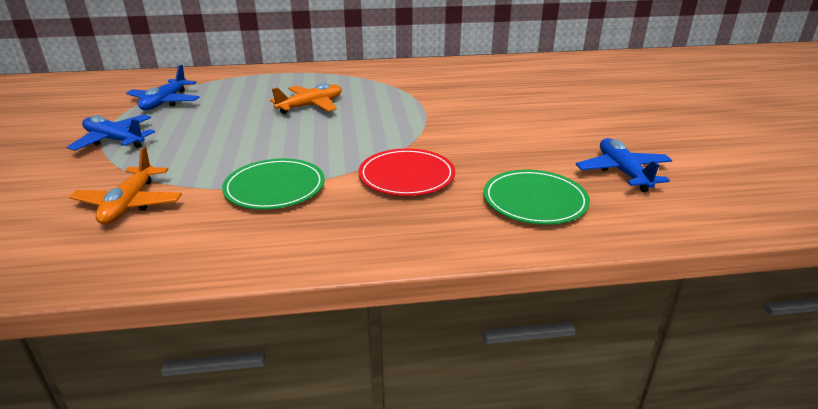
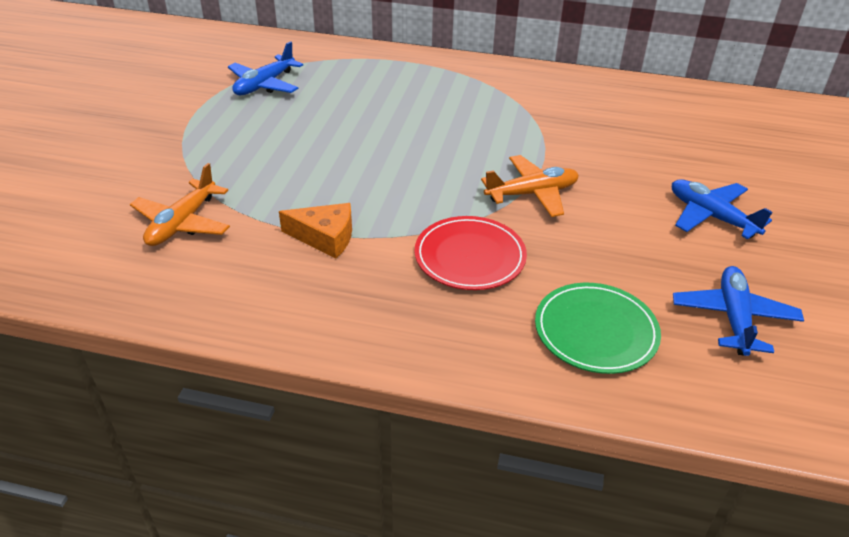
camera: 20 degrees right, 10 degrees up
blue plane [67,114,155,151] -> blue plane moved to [672,179,772,239]
green plate [222,158,325,209] -> orange cheese [279,203,352,259]
orange plane [270,83,342,114] -> orange plane moved to [481,155,579,217]

